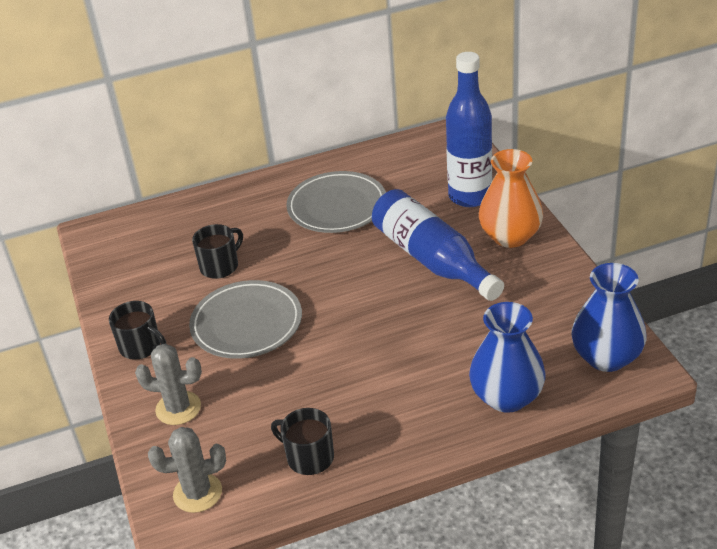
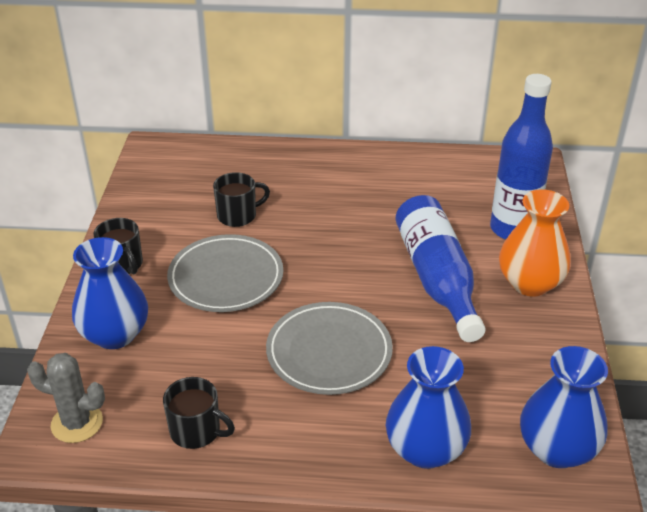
camera: 20 degrees right, 0 degrees up
grey cactus [135,344,202,425] -> blue vase [72,237,148,349]
black mug [271,408,334,475] -> black mug turned 150 degrees clockwise [163,377,235,449]
grey plate [287,171,386,233] -> grey plate moved to [266,302,393,395]

